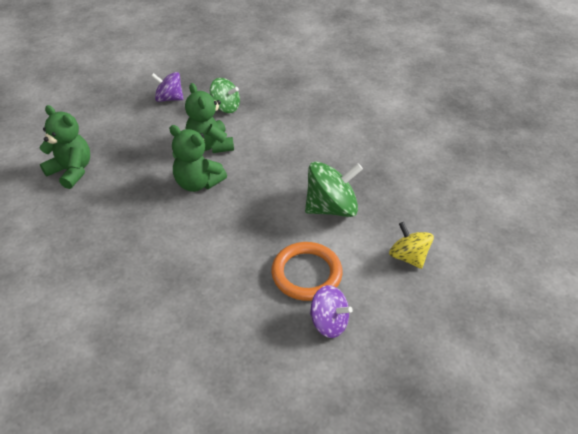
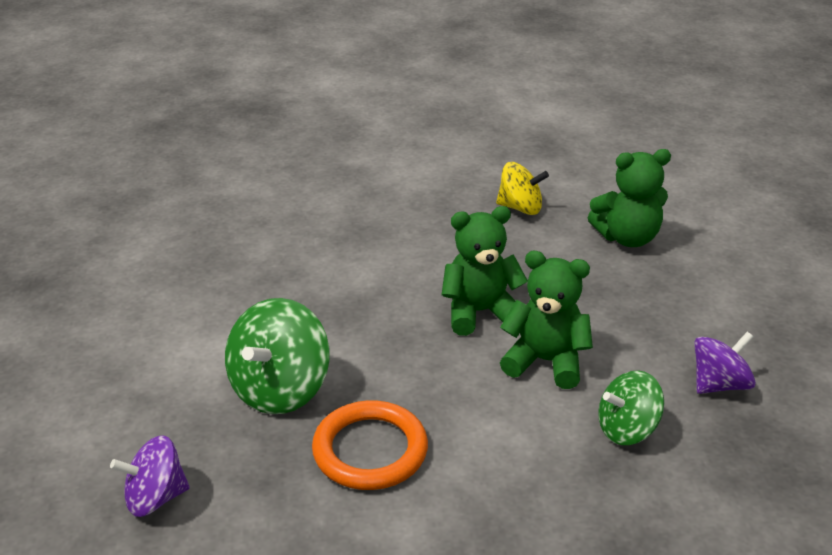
camera: 135 degrees right, 10 degrees down
orange ring [271,242,343,301] -> orange ring moved to [312,400,428,490]
purple spinning top [310,285,353,338] -> purple spinning top moved to [110,436,190,517]
yellow spinning top [389,222,434,269] -> yellow spinning top moved to [496,162,549,215]

